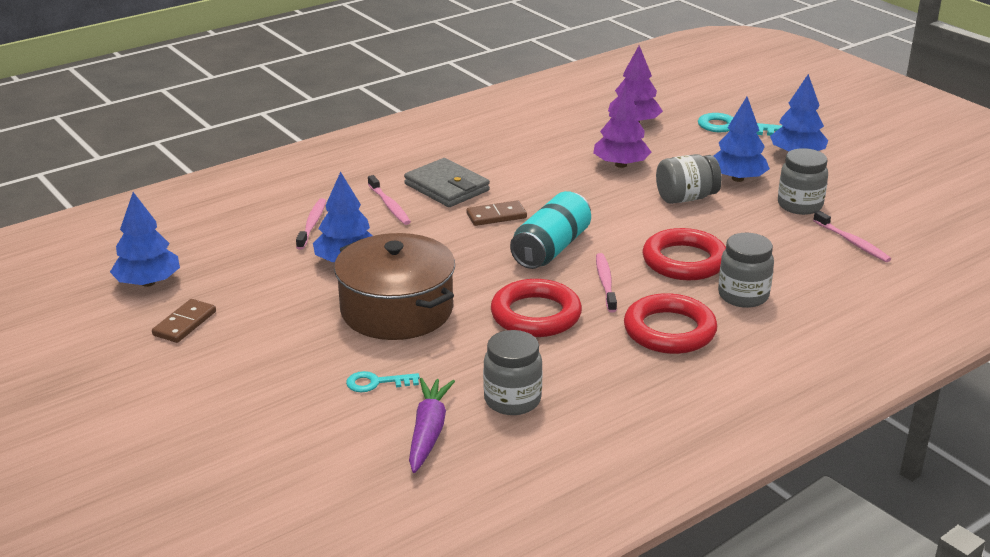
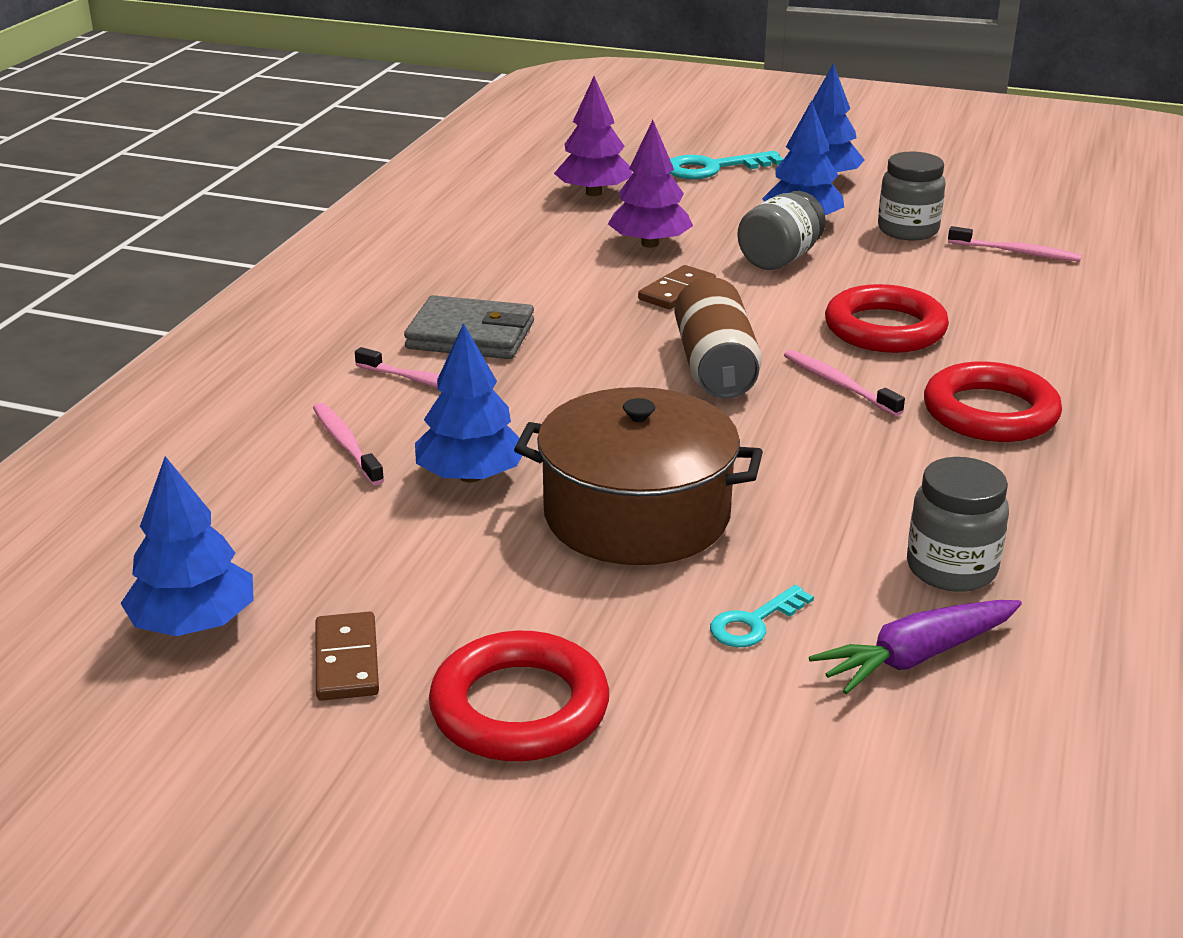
camera: 35 degrees left, 0 degrees up
purple carrot [409,378,455,473] -> purple carrot turned 90 degrees counterclockwise [809,600,1022,694]
brown domino [467,200,527,226] -> brown domino moved to [638,265,716,309]
red ring [491,279,582,337] -> red ring moved to [429,631,609,761]
turquoise can [510,191,591,269] -> brown can [674,277,762,399]
grey jar [718,233,774,308] -> none

